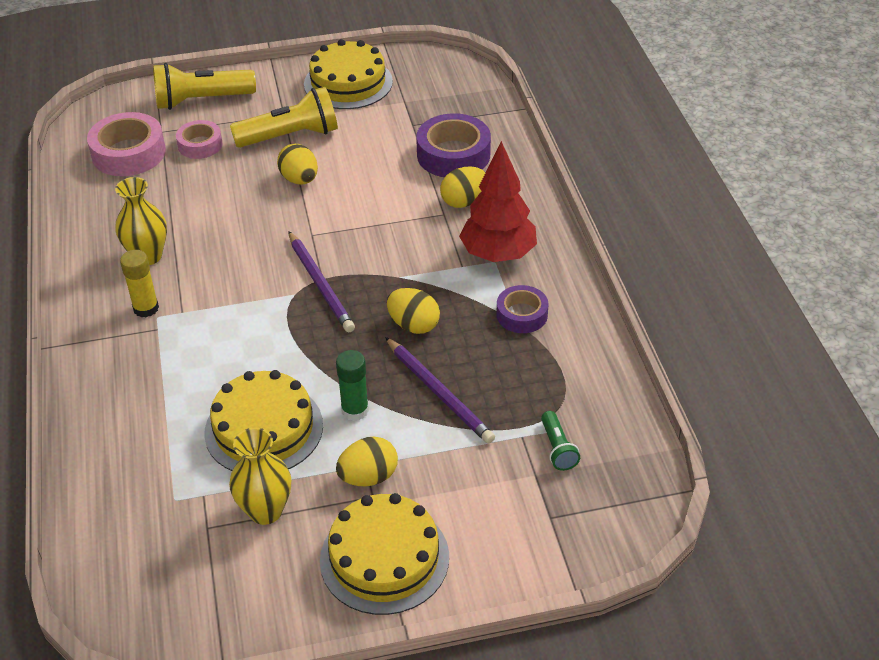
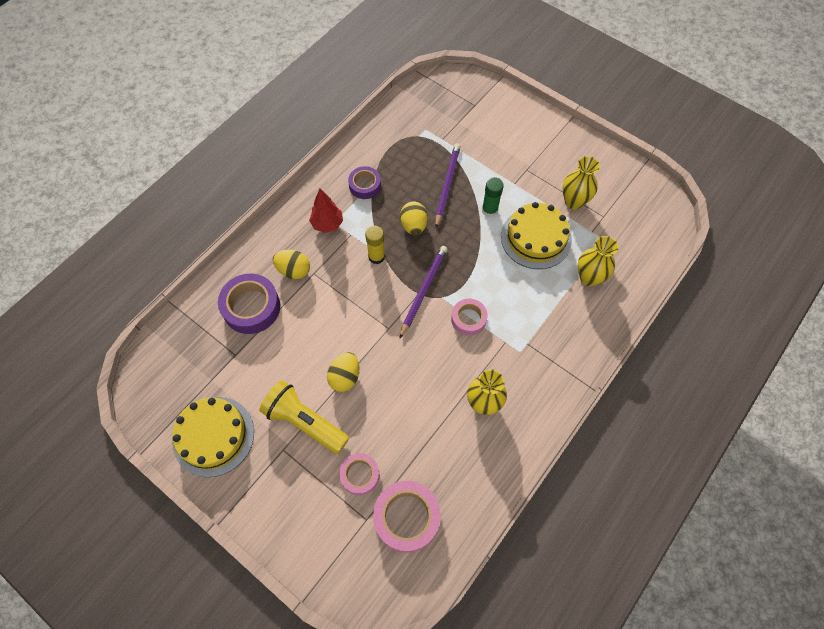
camera: 130 degrees left, 20 degrees up
yellow glue stick [120,250,159,317] -> yellow glue stick moved to [365,226,385,264]
yellow flashlight [153,63,256,110] -> none
yellow cake [320,493,449,615] -> none
yellow egg [336,437,398,486] -> none
red tree [459,141,537,262] -> red tree [309,189,343,233], size x0.64
green flashlight [541,411,580,471] -> none
none -> pink tape [451,299,488,336]
none -> yellow vase [578,236,618,286]

